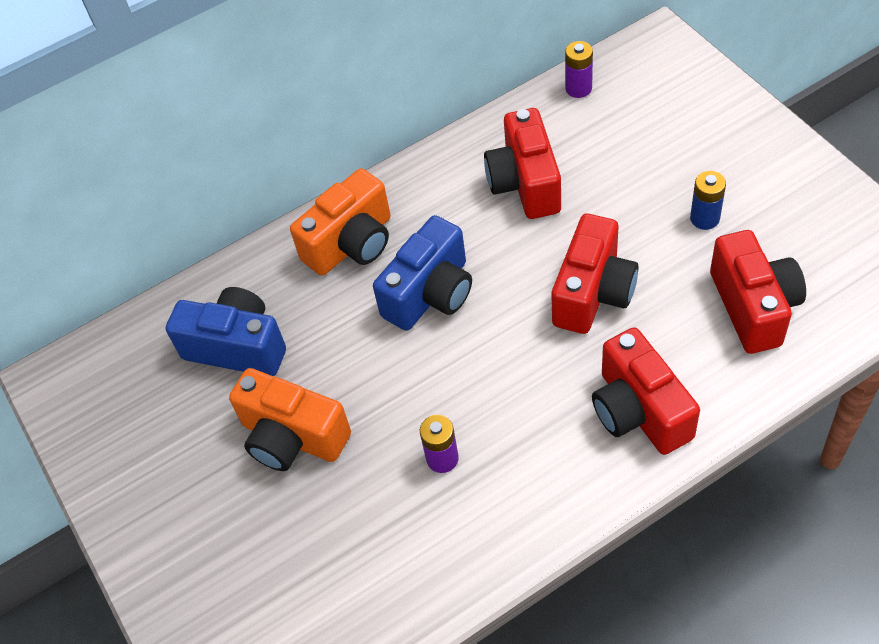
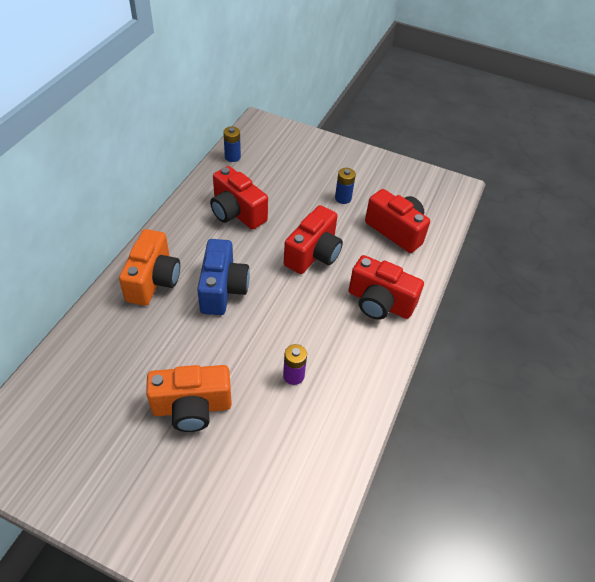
camera: 45 degrees left, 5 degrees down
blue camera [166,287,286,376] -> none
red camera [551,214,639,334] -> red camera turned 45 degrees clockwise [284,205,343,274]
purple battery [565,41,593,98] -> blue battery [223,127,241,162]

